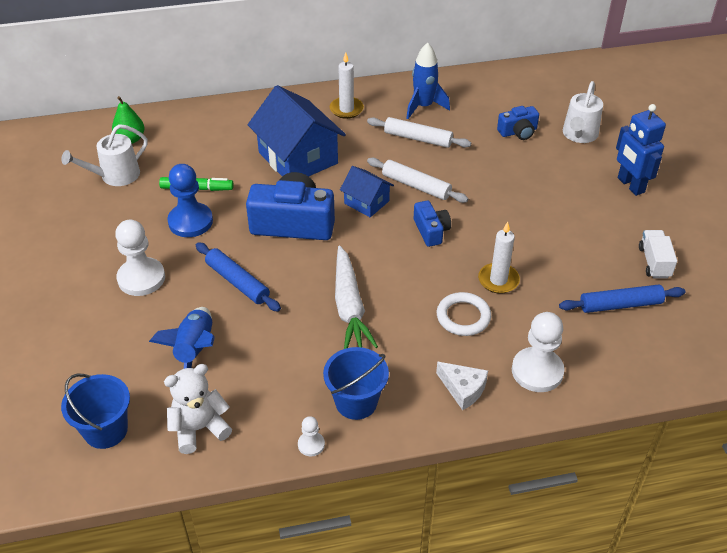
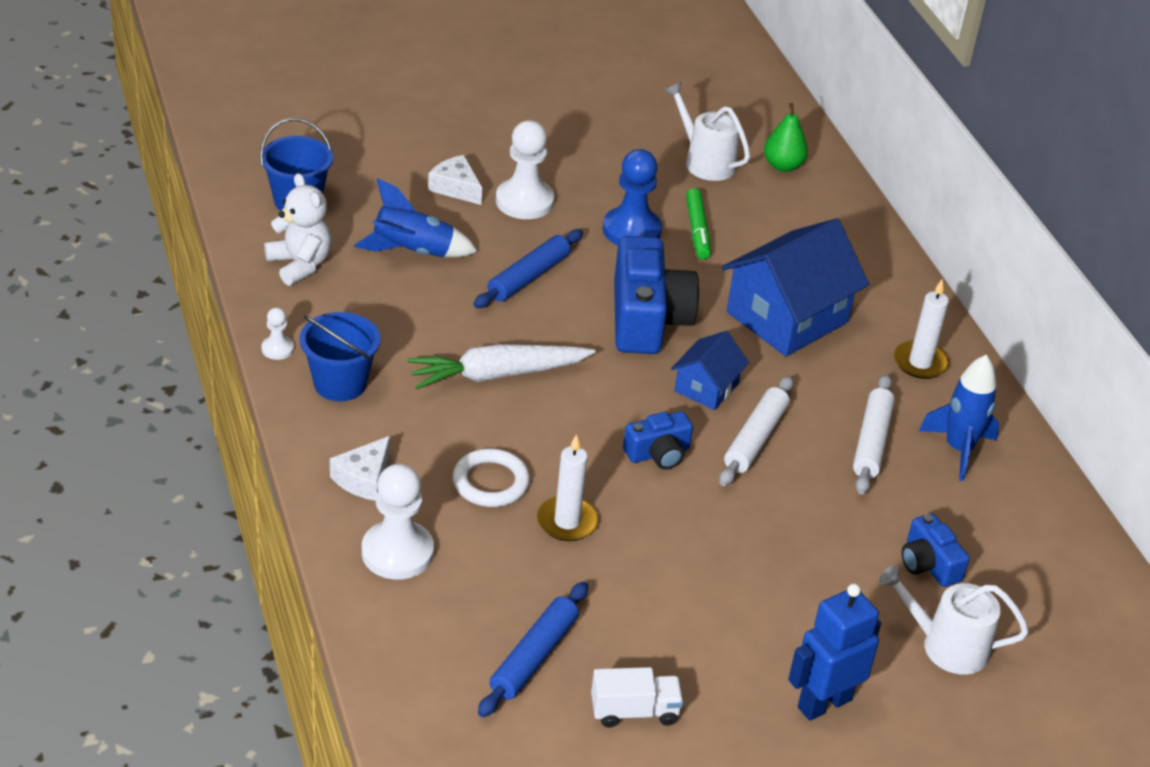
camera: 80 degrees right, 5 degrees down
blue rolling pin [559,284,686,313] -> blue rolling pin turned 45 degrees clockwise [478,582,588,717]
none -> white cheese [428,155,482,205]

